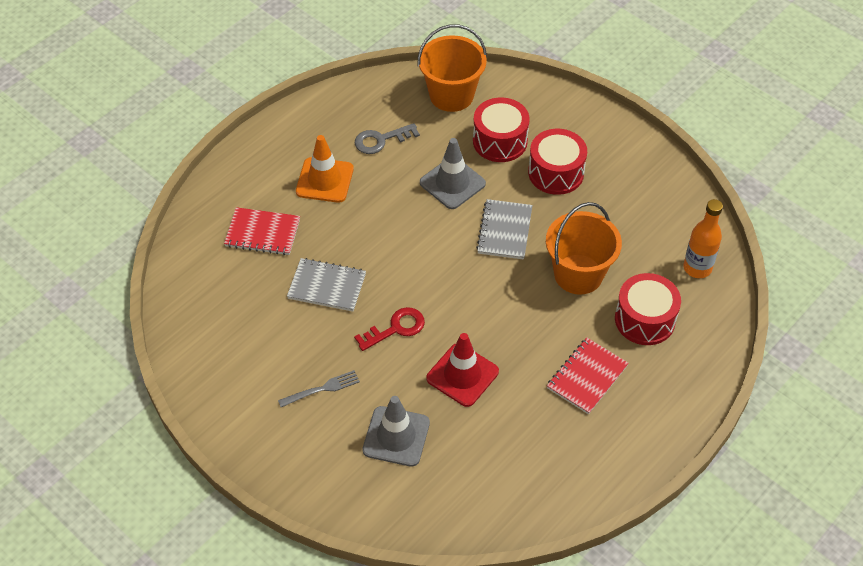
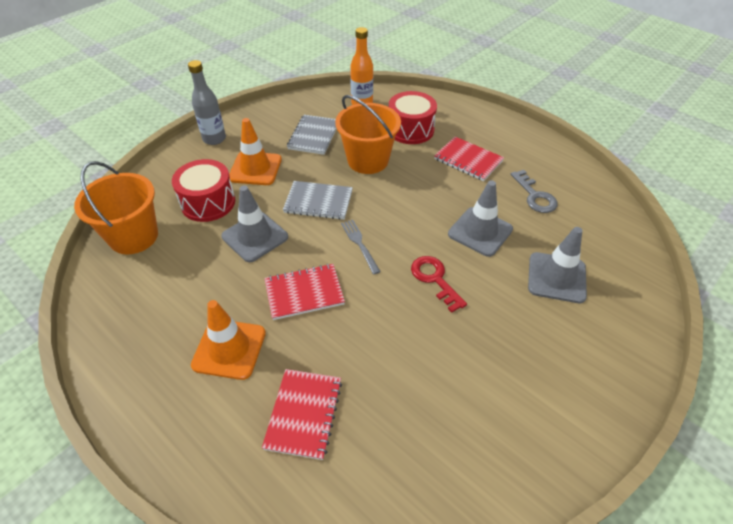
camera: 90 degrees left, 5 degrees down
grey fork [278,370,360,407] -> grey fork moved to [341,220,381,275]
grey notebook [287,258,366,312] -> grey notebook moved to [287,115,337,155]
grey key [355,123,420,154] -> grey key moved to [511,170,558,213]
red traffic cone [426,333,499,407] -> grey traffic cone [448,180,513,257]
red drum [528,129,587,195] -> orange traffic cone [229,118,282,185]
none -> grey bottle [188,60,226,145]
none -> red notebook [264,264,345,320]

